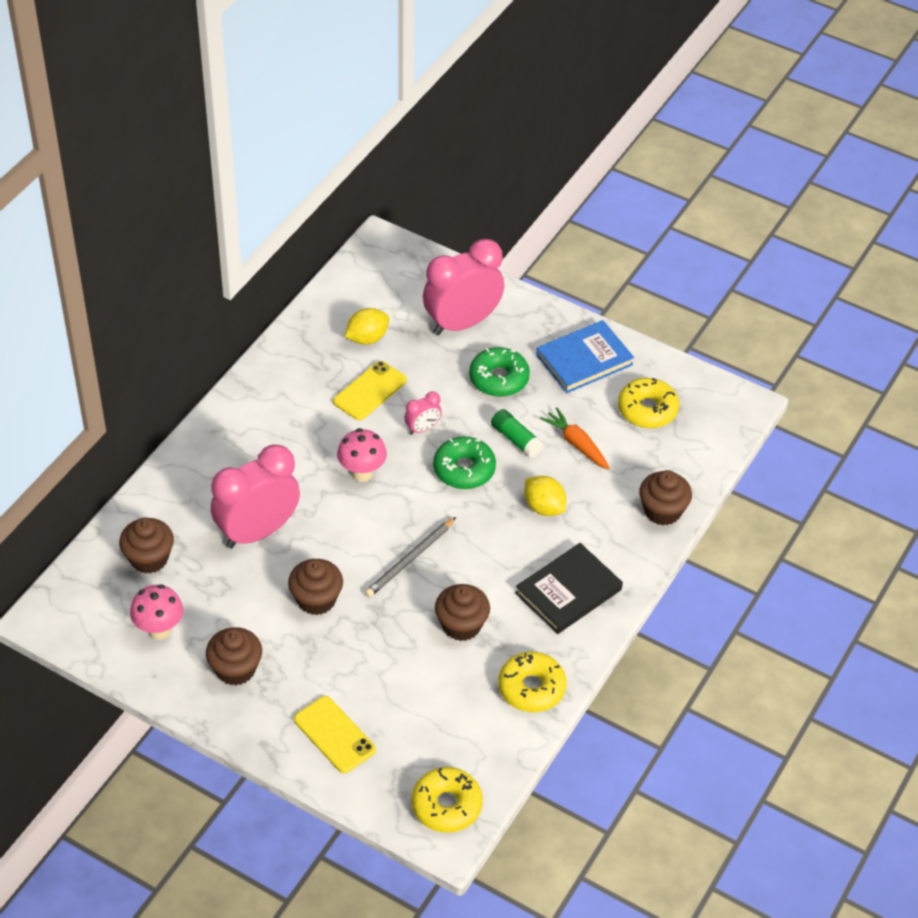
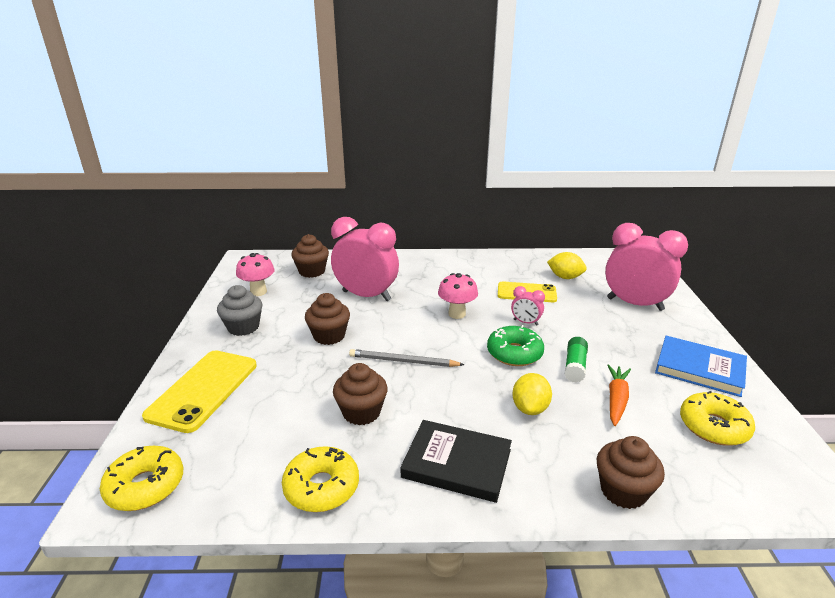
camera: 60 degrees right, 20 degrees down
brown cupcake [206,627,262,685] -> grey cupcake [217,285,262,336]
yellow phone [294,696,376,773] -> yellow phone [142,351,257,433], size x1.51
green donut [469,347,530,397] -> none

